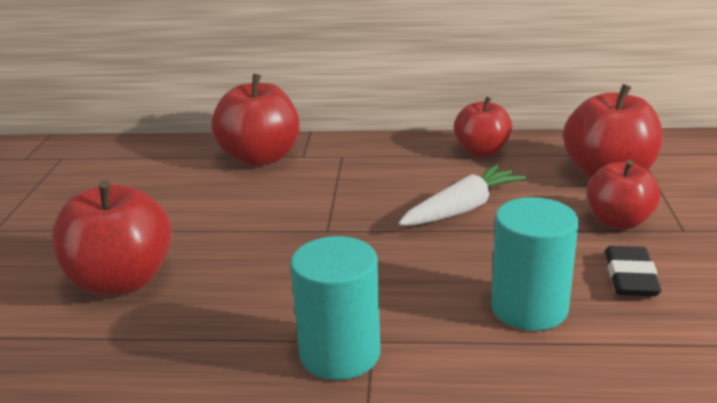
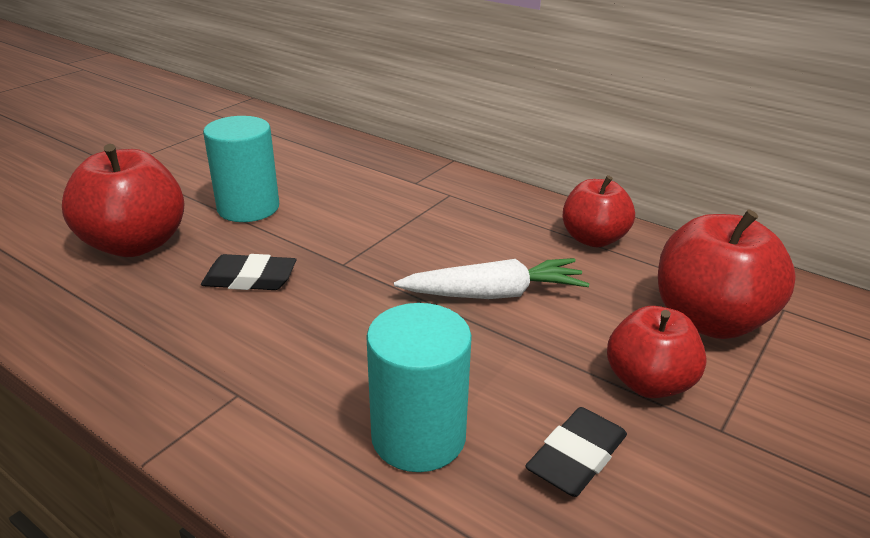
camera: 30 degrees right, 5 degrees up
red apple [211,74,300,167] -> none
turquoise cylinder [290,236,380,380] -> turquoise cylinder moved to [203,116,279,222]
none -> black eraser [201,254,296,290]

